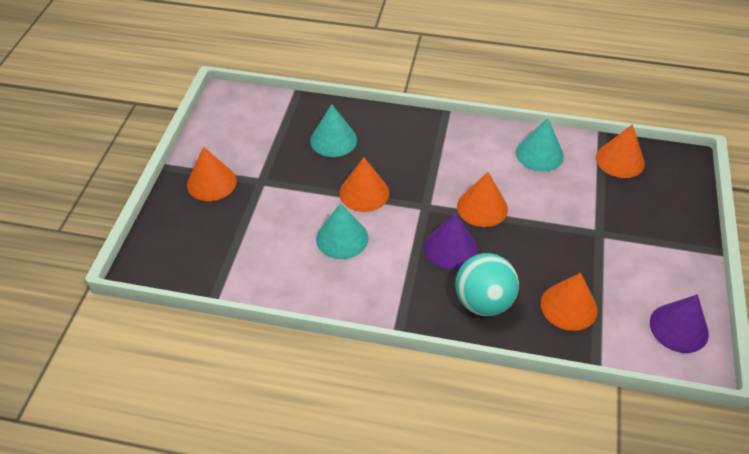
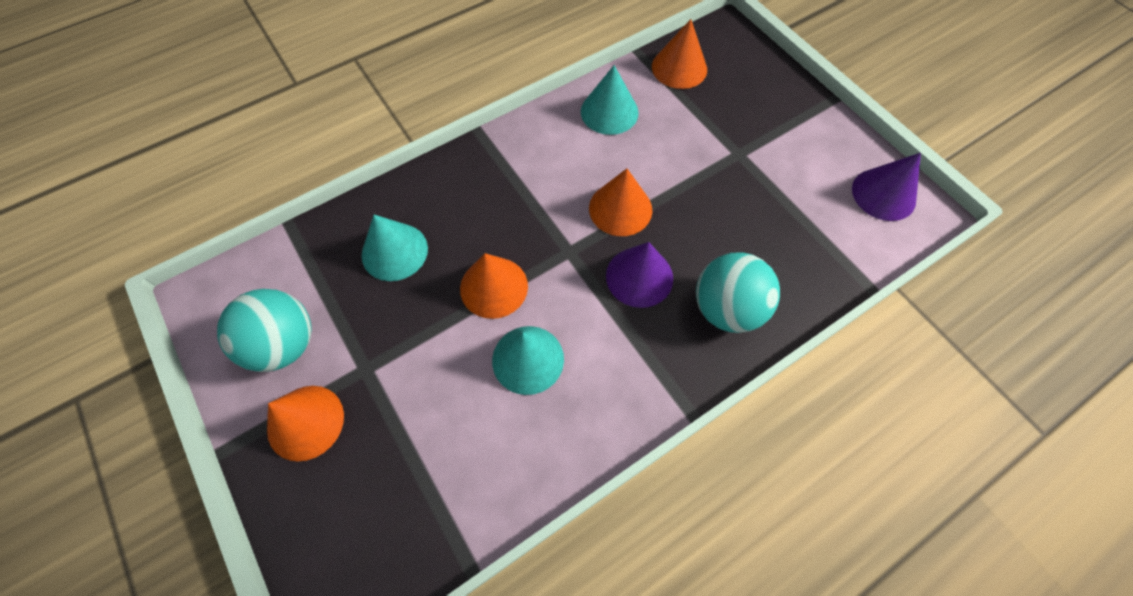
camera: 45 degrees left, 15 degrees up
orange cone [541,273,598,331] -> none
none -> turquoise ball [217,289,312,372]

